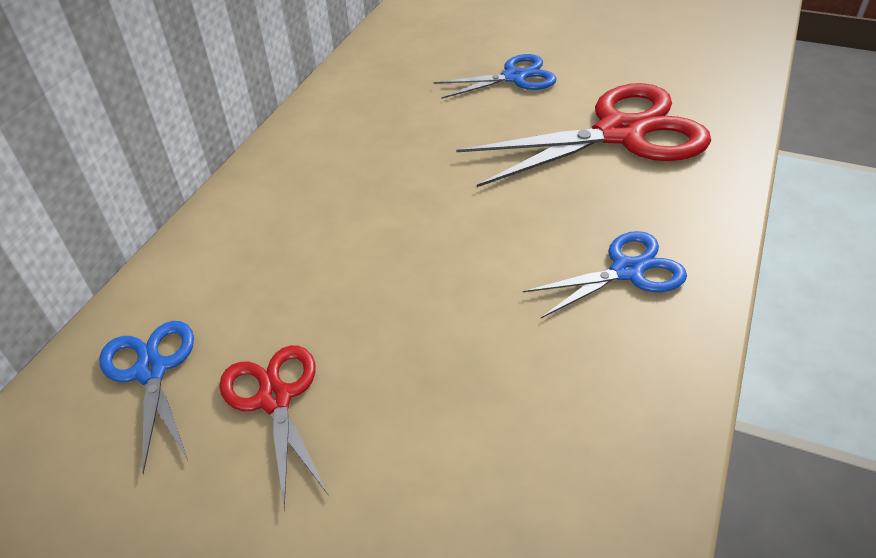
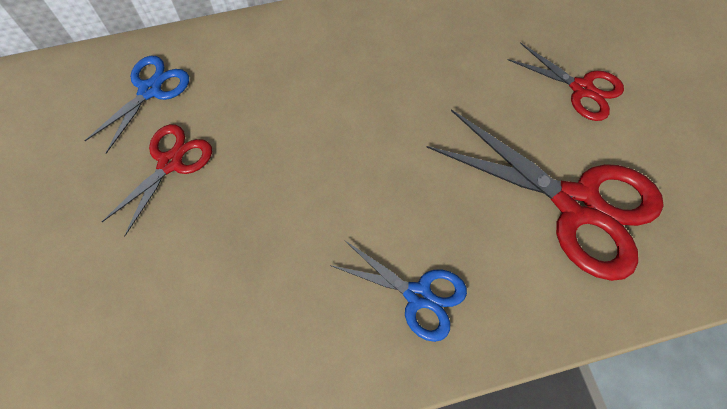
camera: 50 degrees right, 20 degrees up
blue scissors [433,54,557,99] -> red scissors [508,42,624,121]

